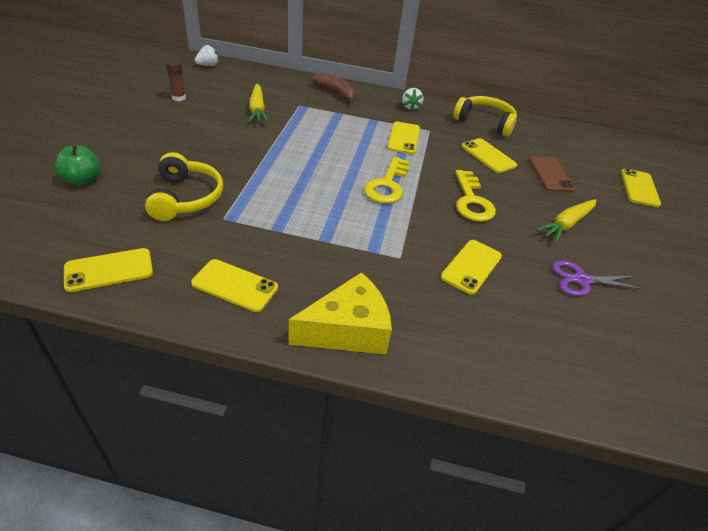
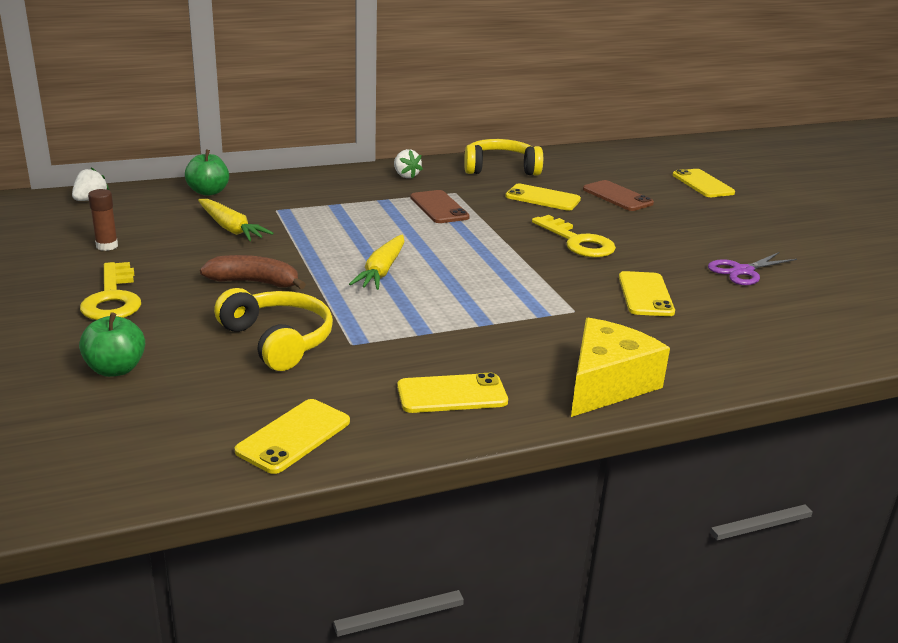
camera: 30 degrees left, 15 degrees down
brown banana [311,73,356,103] -> brown banana moved to [200,255,306,289]
yellow key [364,157,410,204] -> yellow key moved to [80,262,141,320]
yellow phone [387,121,420,154] -> brown phone [410,190,470,223]
yellow carrot [537,199,597,242] -> yellow carrot moved to [349,234,405,290]
none -> green apple [185,149,229,196]

